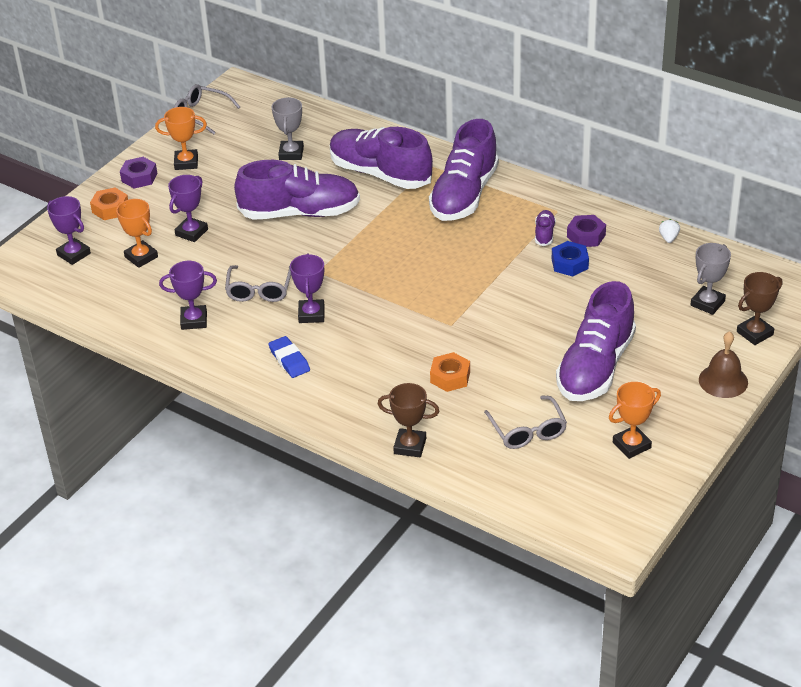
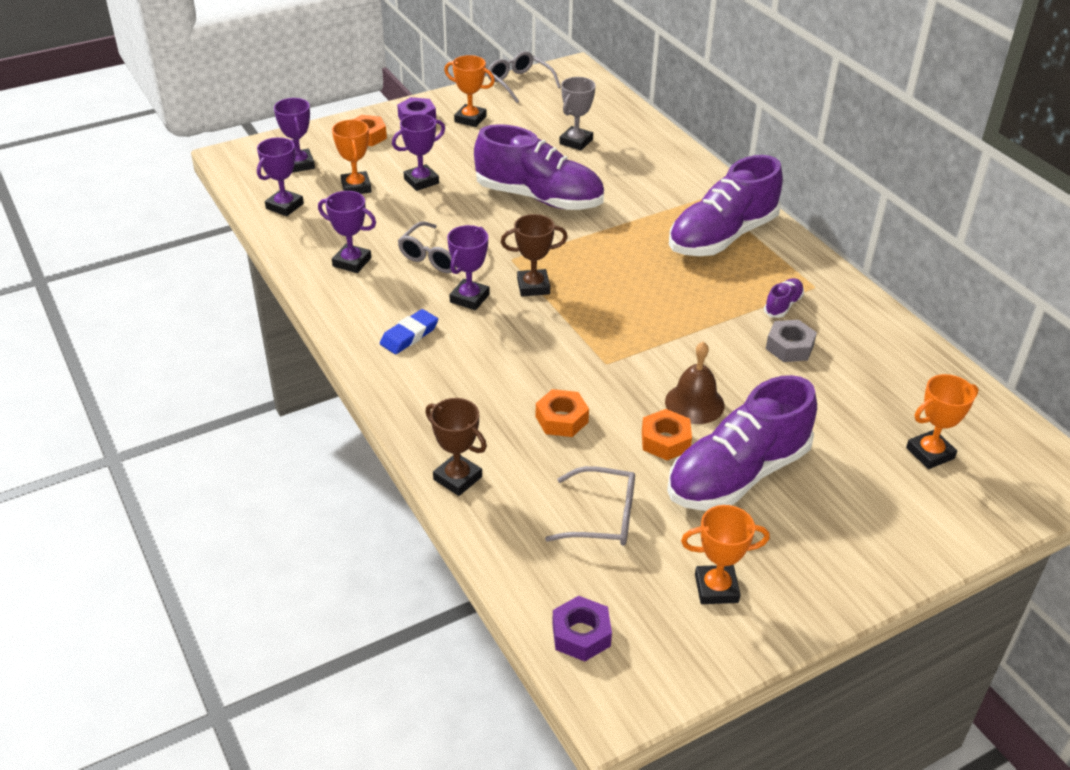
camera: 25 degrees right, 0 degrees up
blue eraser [269,336,310,378] -> blue eraser turned 45 degrees clockwise [380,309,438,354]
purple shoe [330,127,433,189] -> none
grey glasses [484,395,567,449] -> grey glasses turned 90 degrees counterclockwise [545,466,635,546]
blue nut [552,241,589,276] -> grey nut [766,320,817,362]
purple nut [567,215,606,247] -> purple nut moved to [552,596,612,661]
white strawberry [659,219,680,243] -> none
grey trophy [691,243,731,315] -> orange trophy [906,374,978,469]
brown bell [699,331,748,398] -> brown bell moved to [665,341,725,424]
brown trophy [737,272,782,345] -> brown trophy moved to [501,214,568,296]
none -> purple trophy [257,137,304,216]
none -> orange nut [642,409,692,461]

